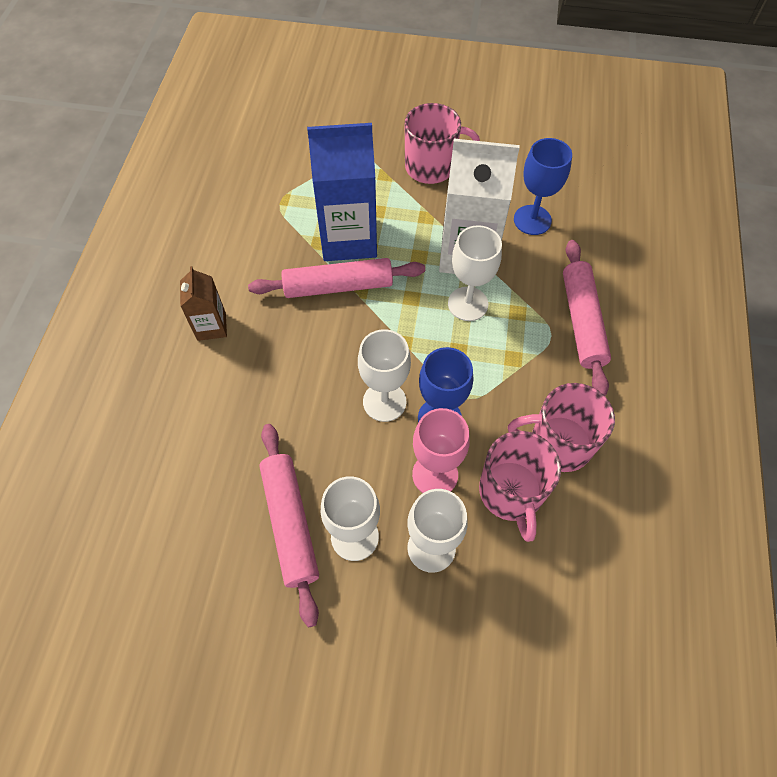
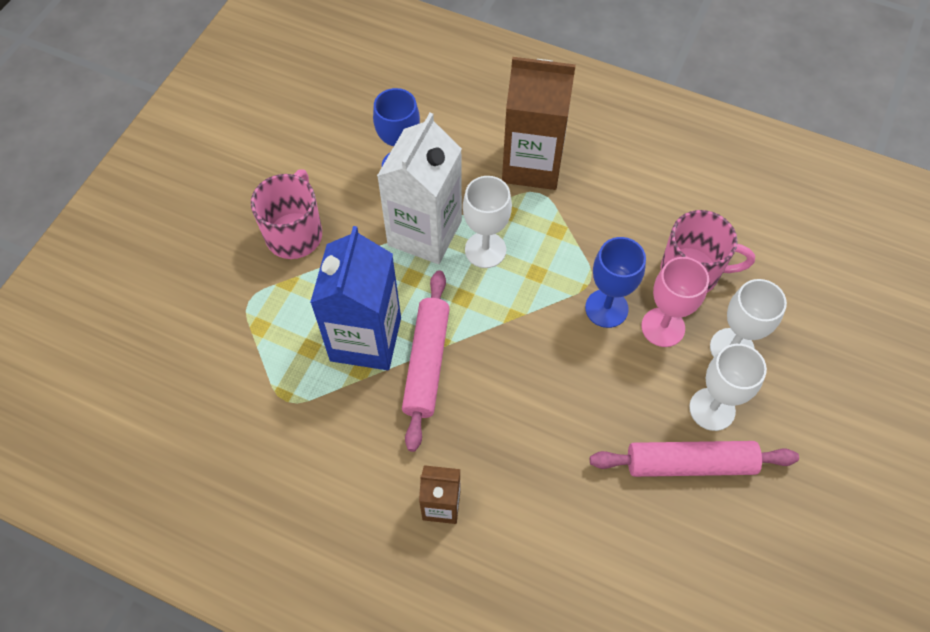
camera: 75 degrees left, 0 degrees up
white goblet [358,329,411,422] -> none
pink mug [508,383,615,472] -> none
pink rolling pin [563,240,611,396] -> brown carton [502,57,576,190]

